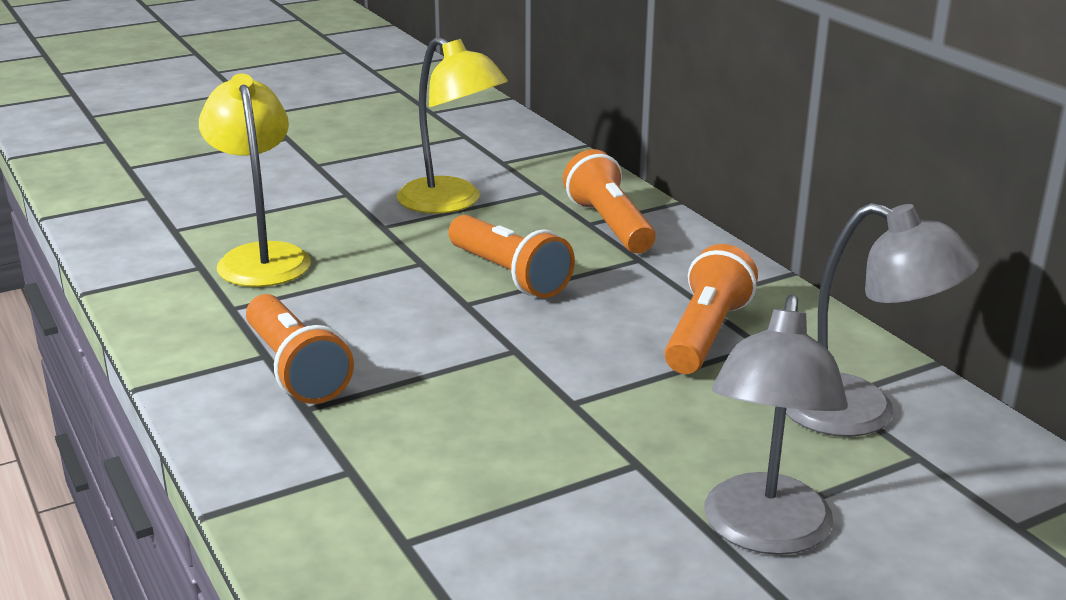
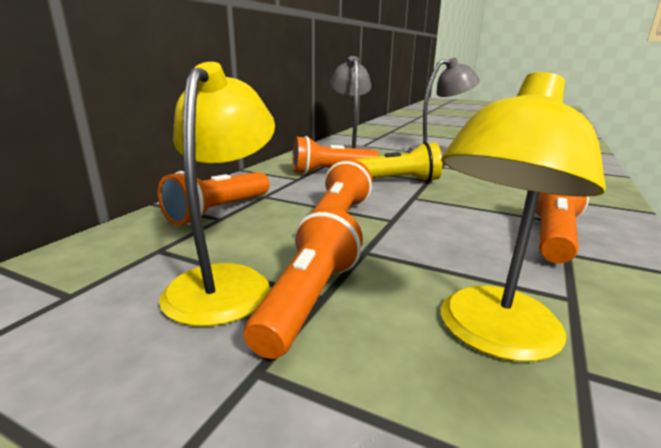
camera: 125 degrees left, 5 degrees down
none -> orange flashlight [244,207,363,359]
none -> yellow flashlight [355,142,442,182]

